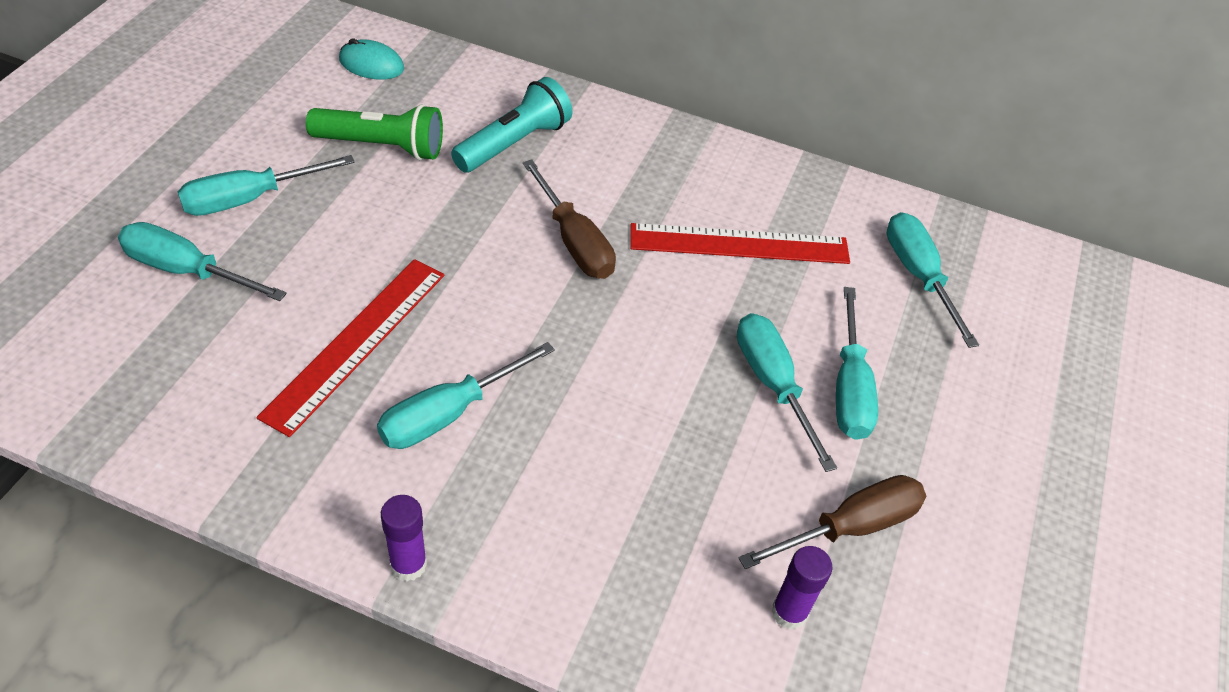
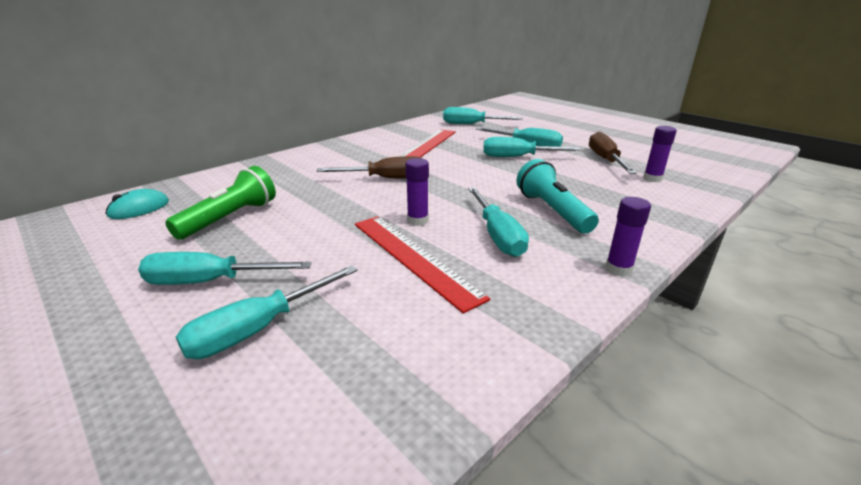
camera: 60 degrees left, 20 degrees down
turquoise screwdriver [178,155,355,216] -> turquoise screwdriver turned 90 degrees clockwise [138,252,311,285]
turquoise flashlight [451,77,573,173] -> turquoise flashlight moved to [517,159,599,234]
none -> purple glue stick [405,158,429,226]

